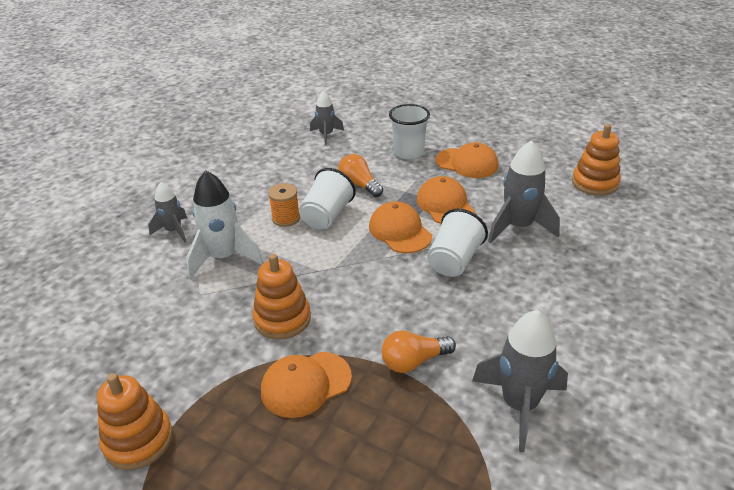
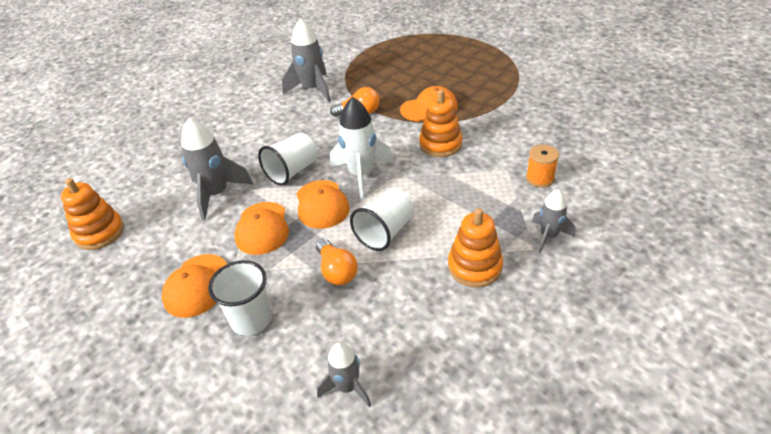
camera: 165 degrees left, 5 degrees up
orange stacking toy [97,373,173,470] -> orange stacking toy moved to [448,208,503,287]
white rocket [186,170,264,279] -> white rocket moved to [330,97,393,200]
orange spool [268,183,300,227] -> orange spool moved to [526,145,559,188]
orange cap [436,142,499,178] -> orange cap turned 120 degrees counterclockwise [162,254,227,318]

